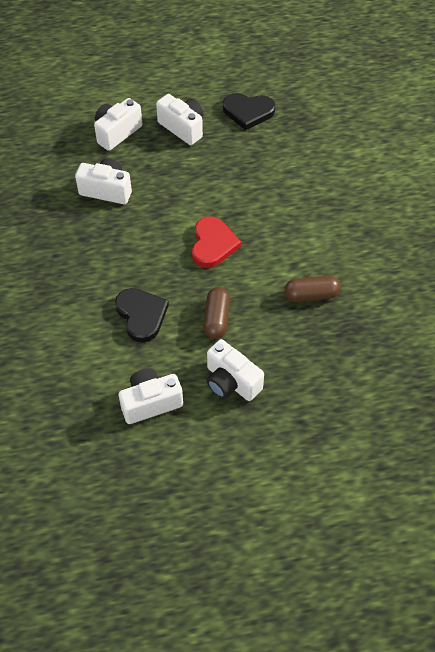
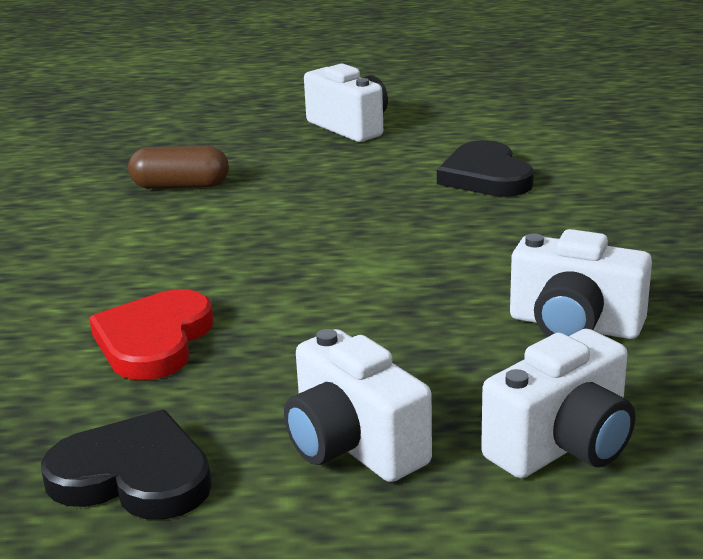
camera: 170 degrees left, 30 degrees down
white camera [119,368,183,424] -> none
red heart [192,216,241,268] -> red heart moved to [89,289,214,380]
brown capsule [203,287,230,339] -> none

